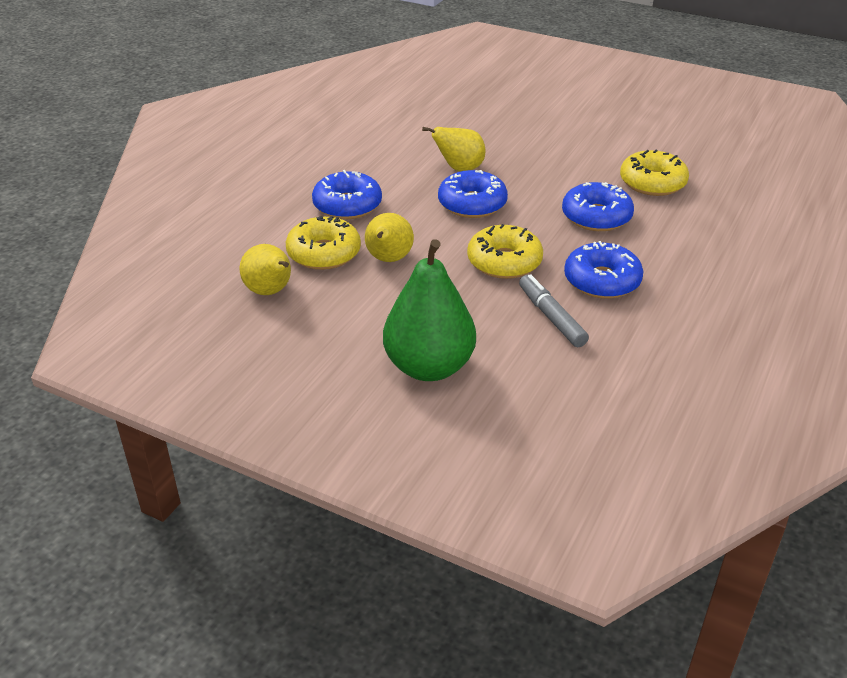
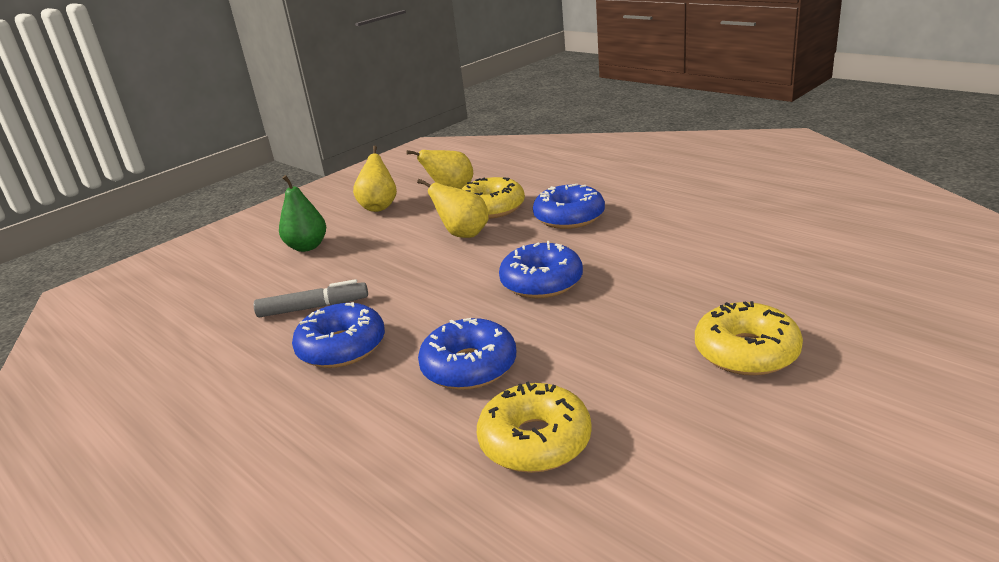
camera: 110 degrees right, 10 degrees down
green pear [383,239,476,381] -> green pear [279,175,326,252], size x0.61
yellow pear [422,127,486,171] -> yellow pear moved to [353,146,397,212]
yellow donut [467,224,543,279] -> yellow donut moved to [695,301,803,376]

